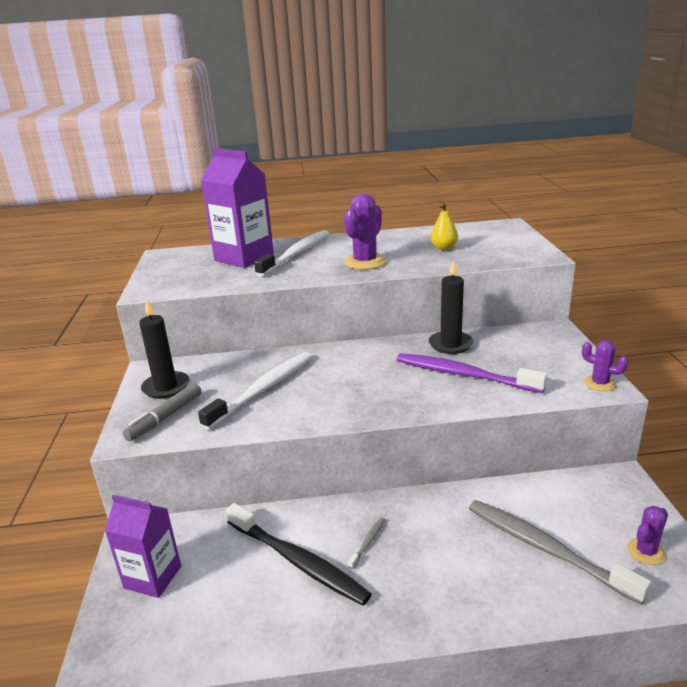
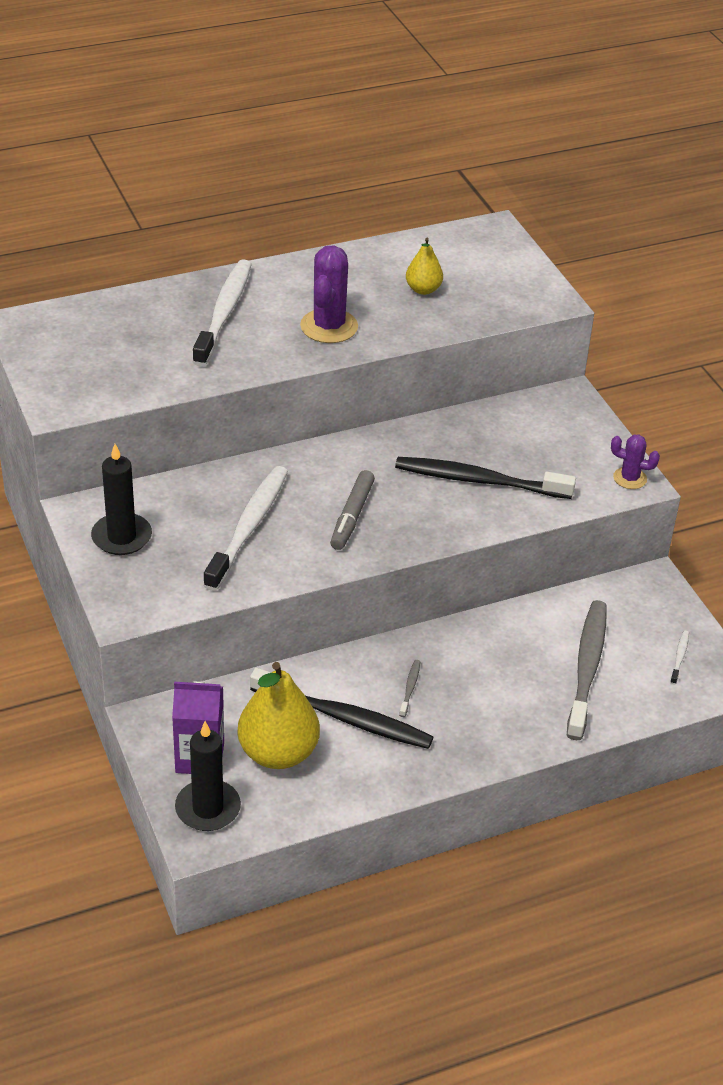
camera: 20 degrees left, 15 degrees up
grey marker [123,383,201,441] -> grey marker moved to [330,470,375,550]
purple carton [201,148,274,268] -> none
purple toothbrush [397,353,547,393] -> black toothbrush [395,457,576,499]
black candle [429,260,474,354] -> black candle moved to [175,721,241,831]
grey toothbrush [469,500,651,605] -> grey toothbrush turned 75 degrees clockwise [567,600,607,740]
purple cactus [627,506,668,565] -> white toothbrush [670,631,689,685]
none -> yellow pear [238,662,320,769]

